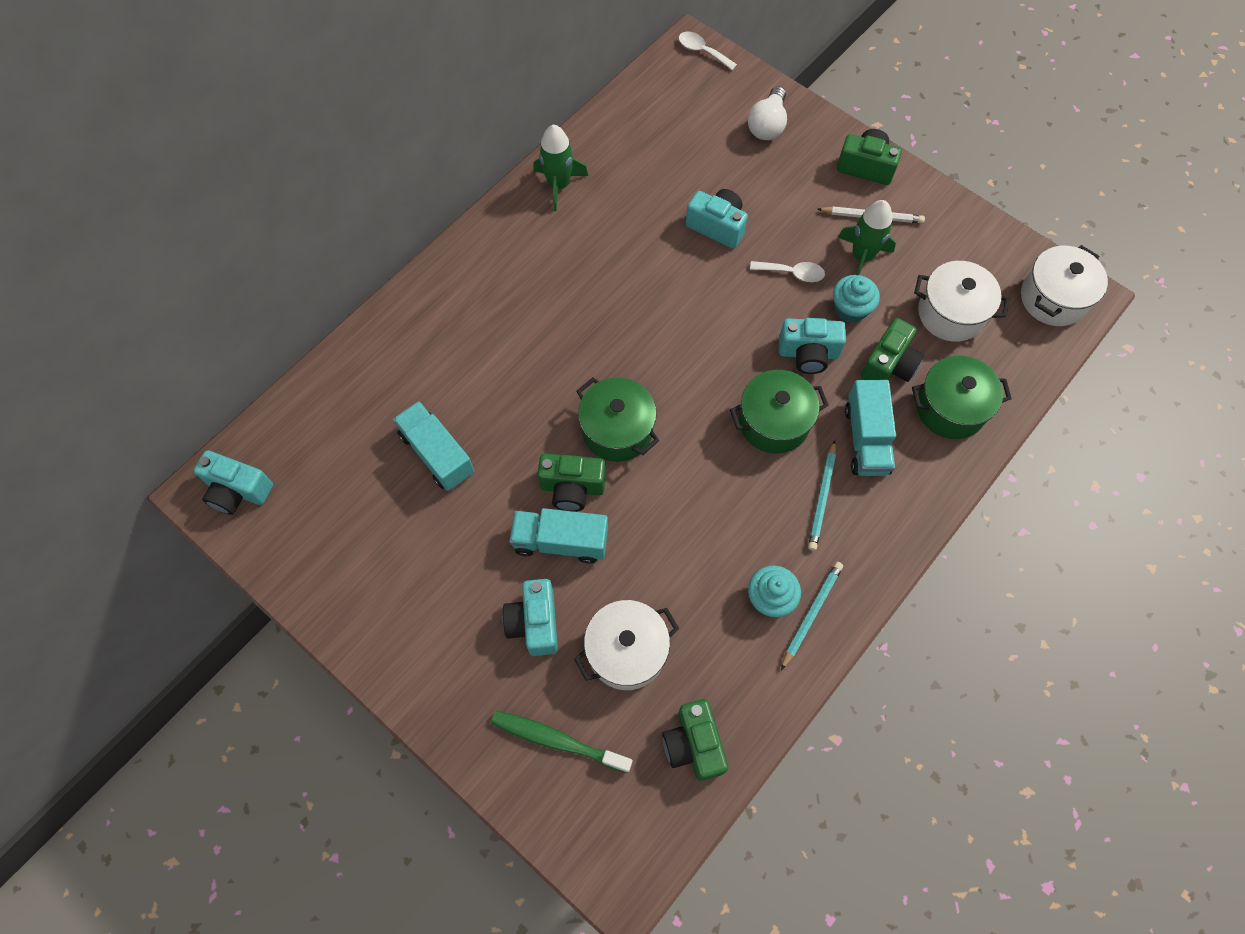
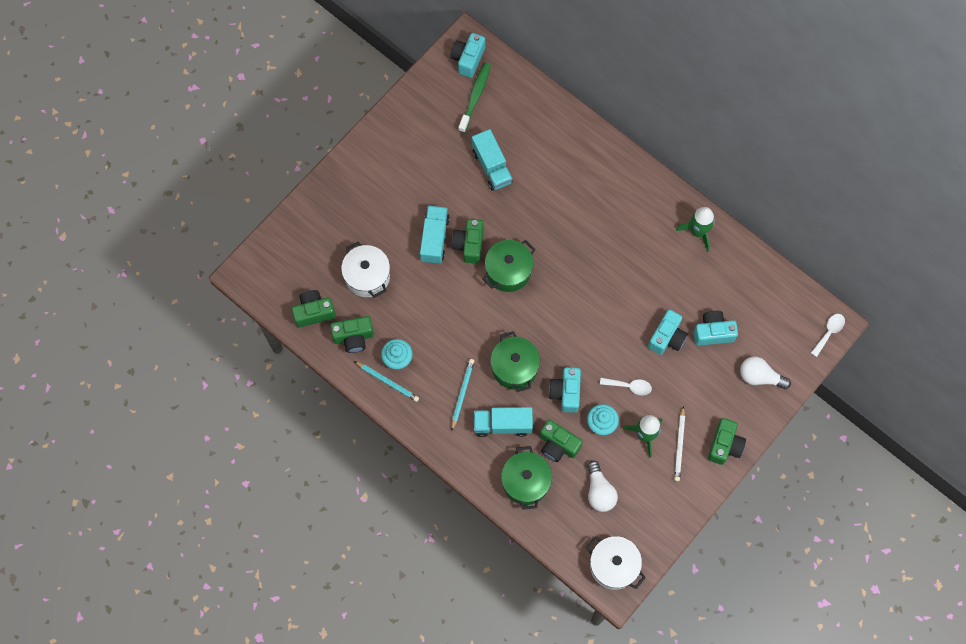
camera: 90 degrees right, 5 degrees up
turquoise truck [393,401,474,491] -> turquoise truck turned 105 degrees clockwise [472,129,513,191]
green toothbrush [491,711,632,773] -> green toothbrush moved to [458,63,491,133]
turquoise camera [502,579,558,656] -> turquoise camera moved to [693,311,738,346]
white spoon [750,261,825,282] -> white spoon turned 90 degrees counterclockwise [600,378,652,395]
turquoise pencil [808,440,836,551] -> turquoise pencil turned 90 degrees clockwise [451,359,474,431]
white pot [914,261,1010,342] -> white light bulb [587,460,618,512]
none -> green camera [330,316,374,353]

